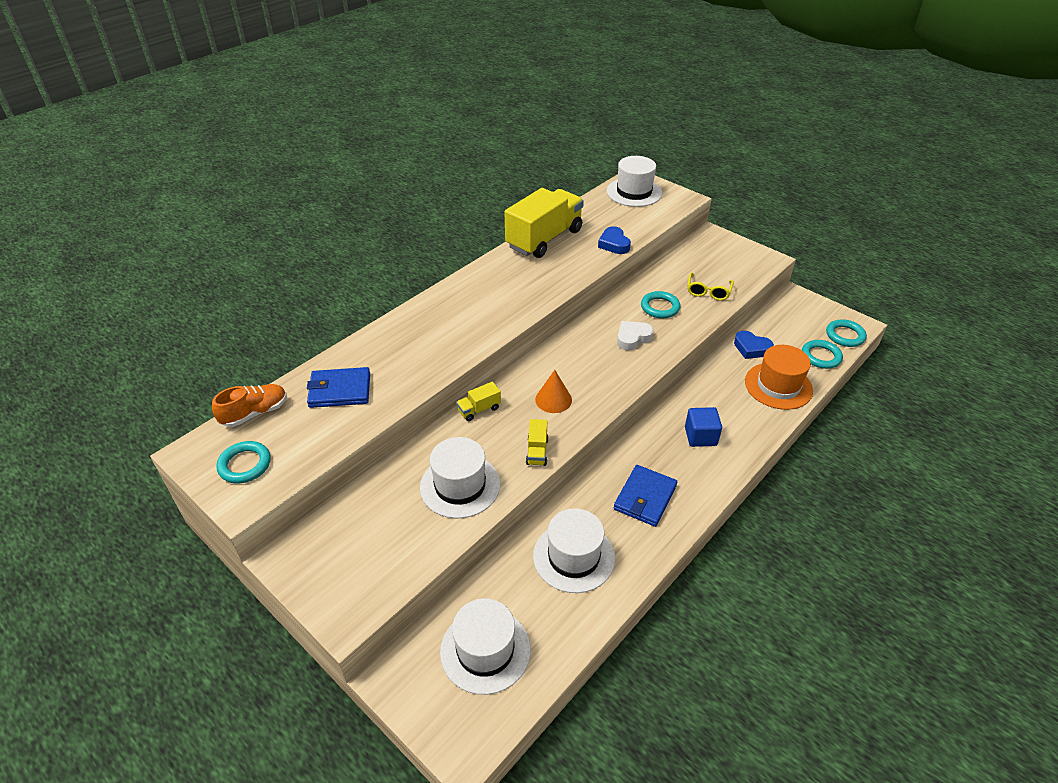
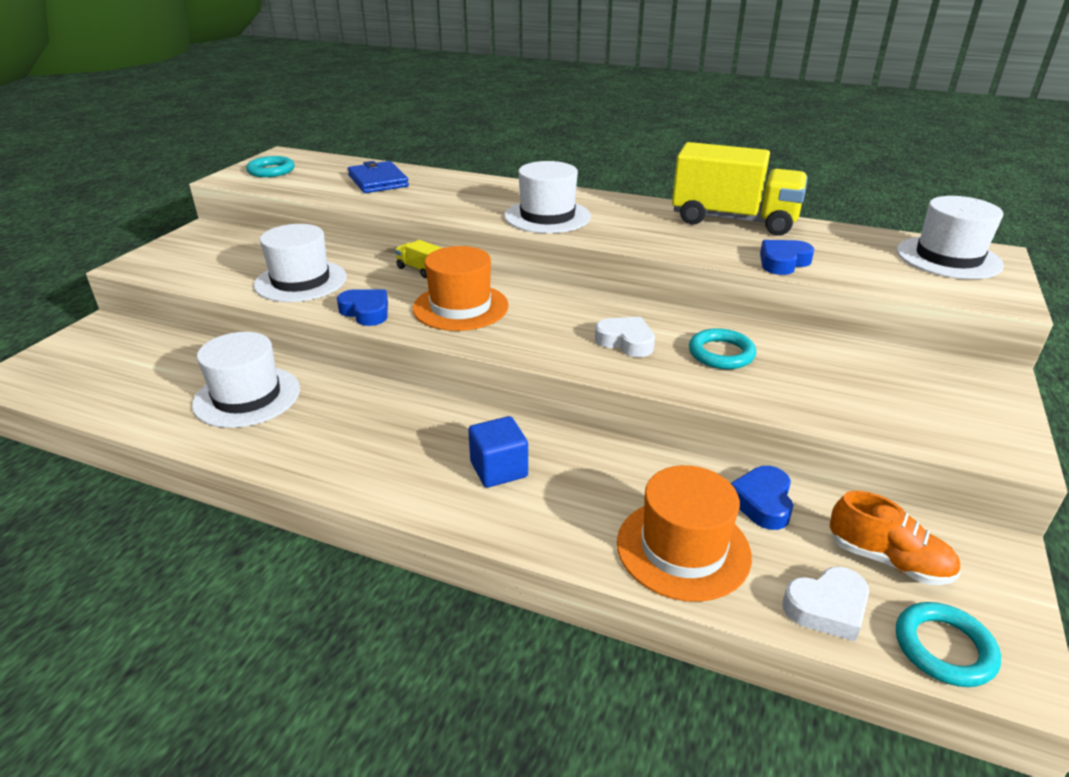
camera: 70 degrees right, 10 degrees down
orange shoe [212,384,287,427] -> orange shoe moved to [830,491,960,585]
white hat [440,598,531,695] -> white hat moved to [504,161,591,233]
yellow truck [526,419,548,466] -> blue heart [337,289,388,326]
orange cone [535,370,572,413] -> orange hat [413,246,509,331]
blue wallet [614,465,677,527] -> none
yellow glasses [687,273,734,301] -> none
turquoise ring [802,340,843,369] -> white heart [782,567,869,641]

